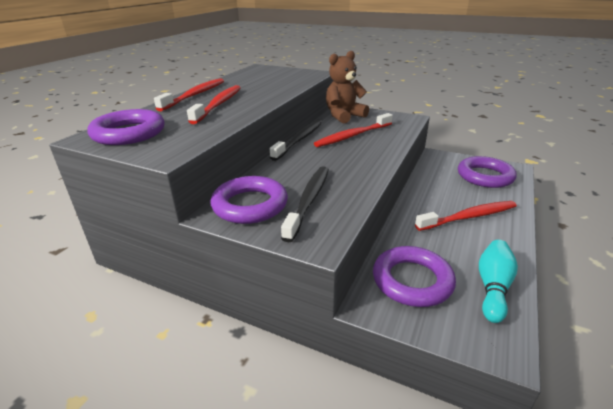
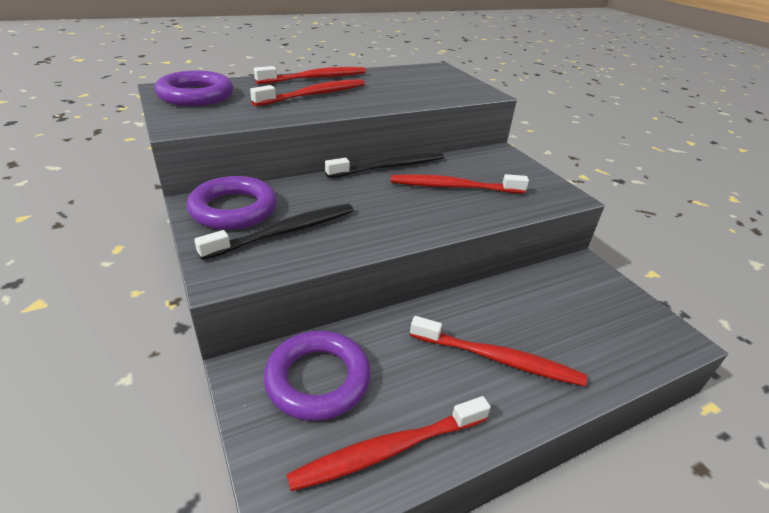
camera: 35 degrees right, 5 degrees up
brown teddy bear [326,51,369,123] -> none
purple ring [458,156,517,188] -> none
turquoise bowling pin [479,240,518,323] -> red toothbrush [287,396,491,491]

